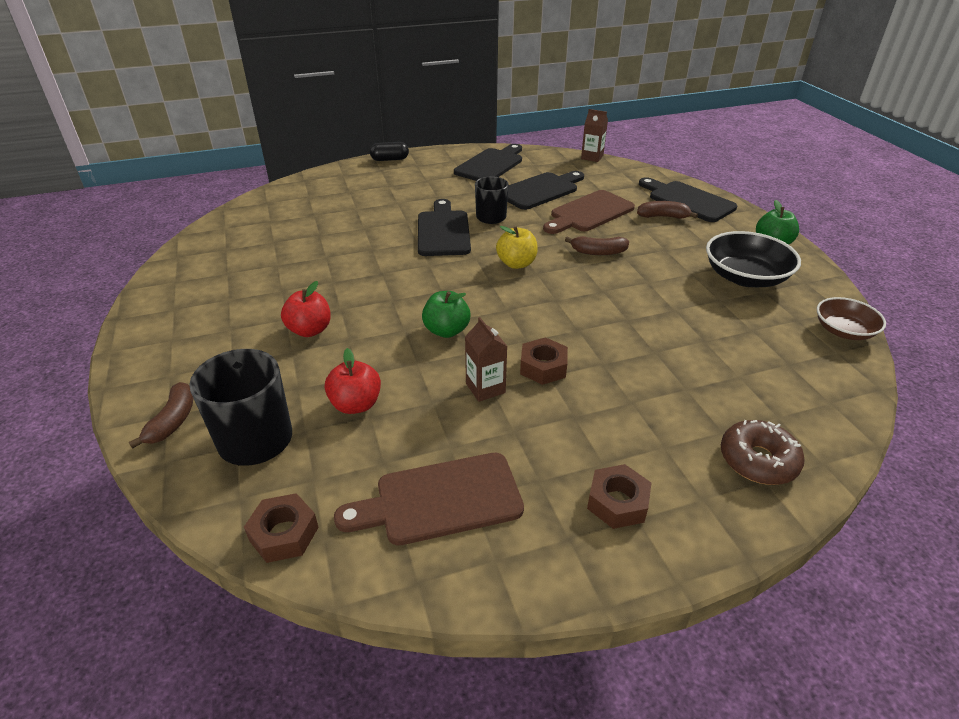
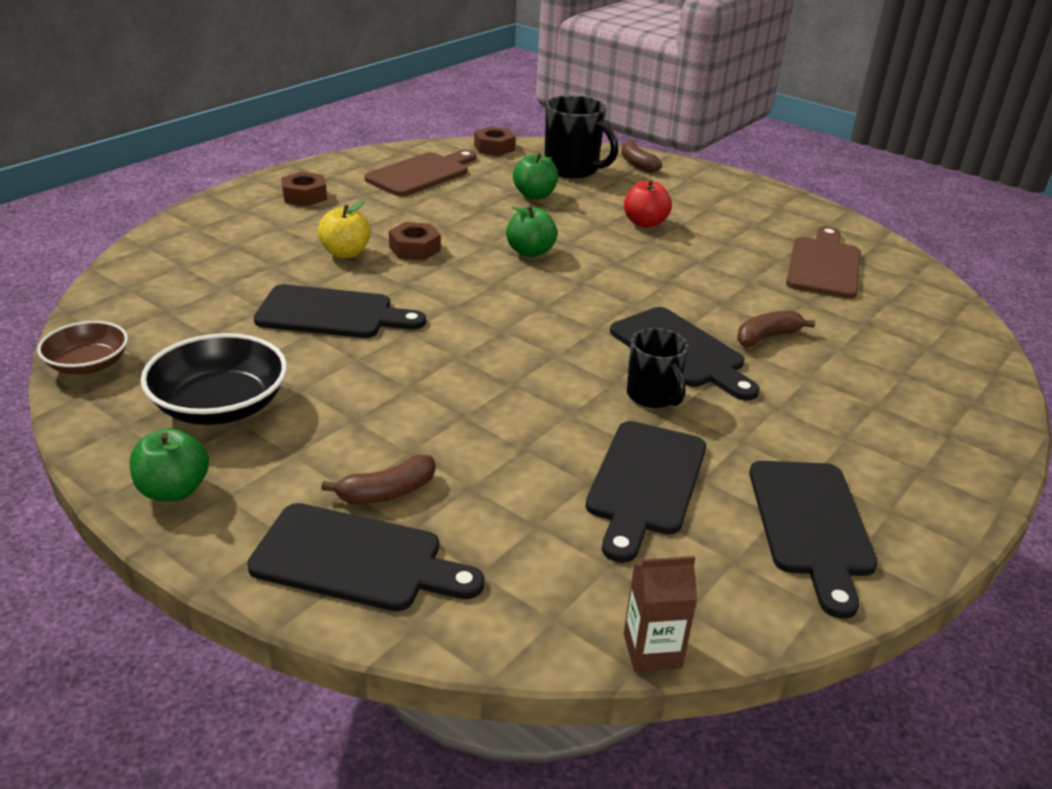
camera: 145 degrees right, 5 degrees down
red apple [325,348,381,414] -> green apple [513,153,558,199]
black capsule [370,142,409,161] -> none
brown carton [465,317,507,402] -> none
yellow apple [496,226,538,269] -> yellow apple moved to [318,201,371,258]
brown cutting board [543,190,635,234] -> brown cutting board moved to [786,226,861,299]
brown banana [565,236,629,255] -> brown banana moved to [737,310,815,346]
brown donut [721,420,805,485] -> none
none -> black cutting board [254,284,426,338]

